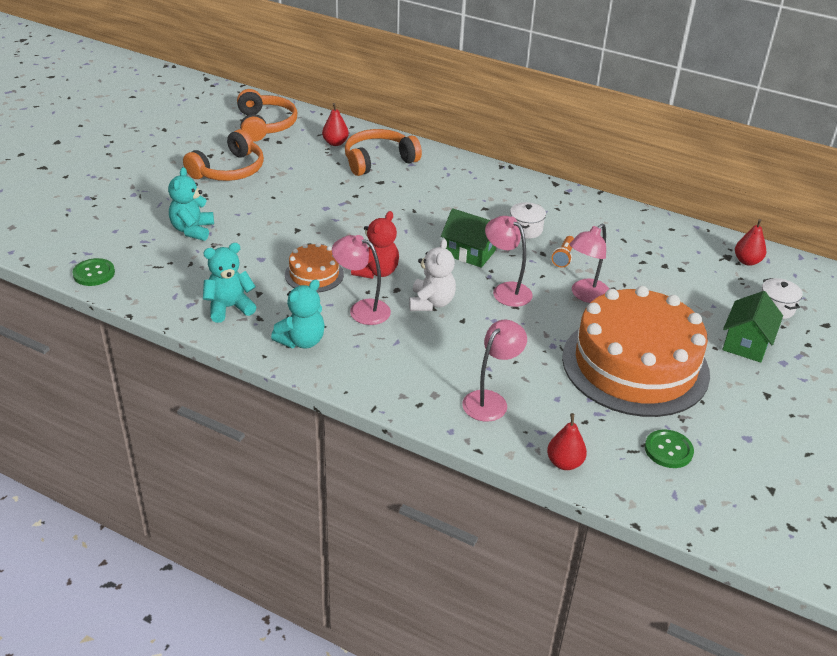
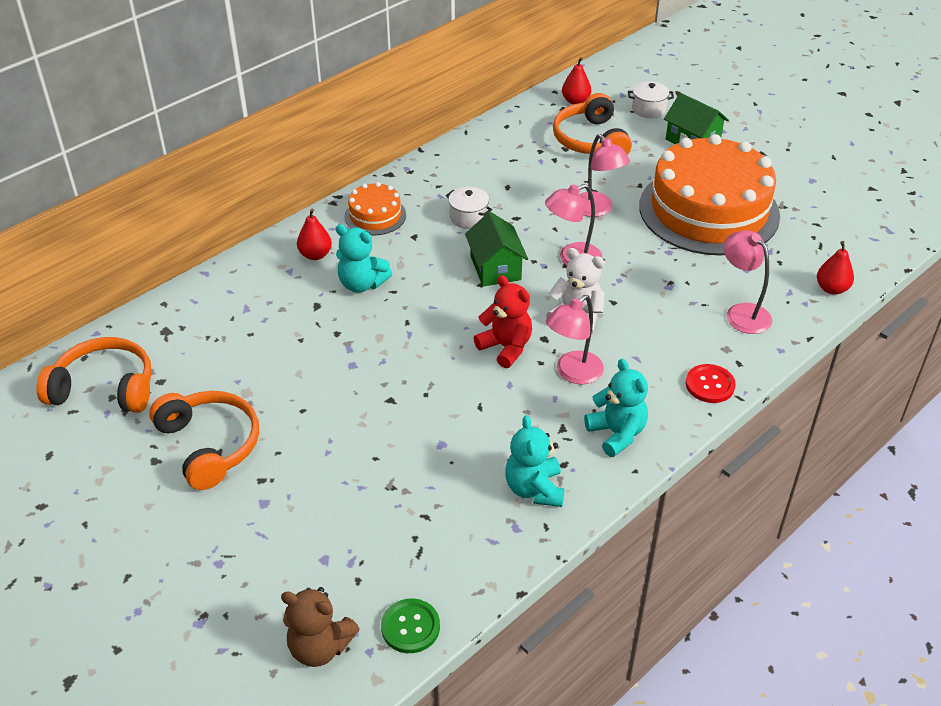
camera: 70 degrees left, 5 degrees up
turquoise teddy bear [168,167,214,241] -> turquoise teddy bear moved to [336,224,392,293]
orange cake [285,243,344,293] -> orange cake moved to [344,182,406,235]
red pear [322,103,349,146] -> red pear moved to [297,209,332,260]
orange headphones [345,129,422,176] -> orange headphones moved to [553,93,632,155]
green house [441,208,496,268] -> green house turned 60 degrees counterclockwise [465,212,528,286]
orange flashlight [552,236,574,268] -> none
green button [645,429,694,468] -> none
none -> brown teddy bear [281,587,359,667]
none -> red button [685,364,736,403]

